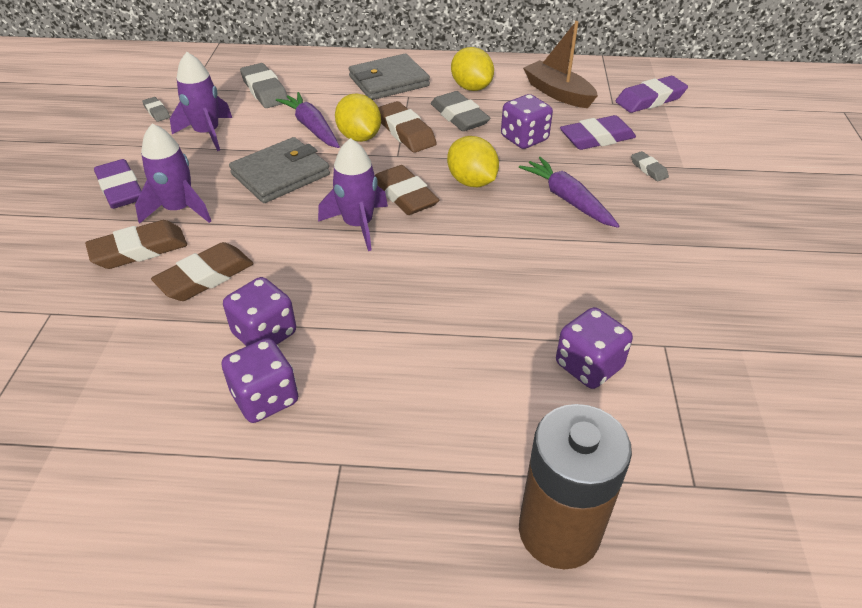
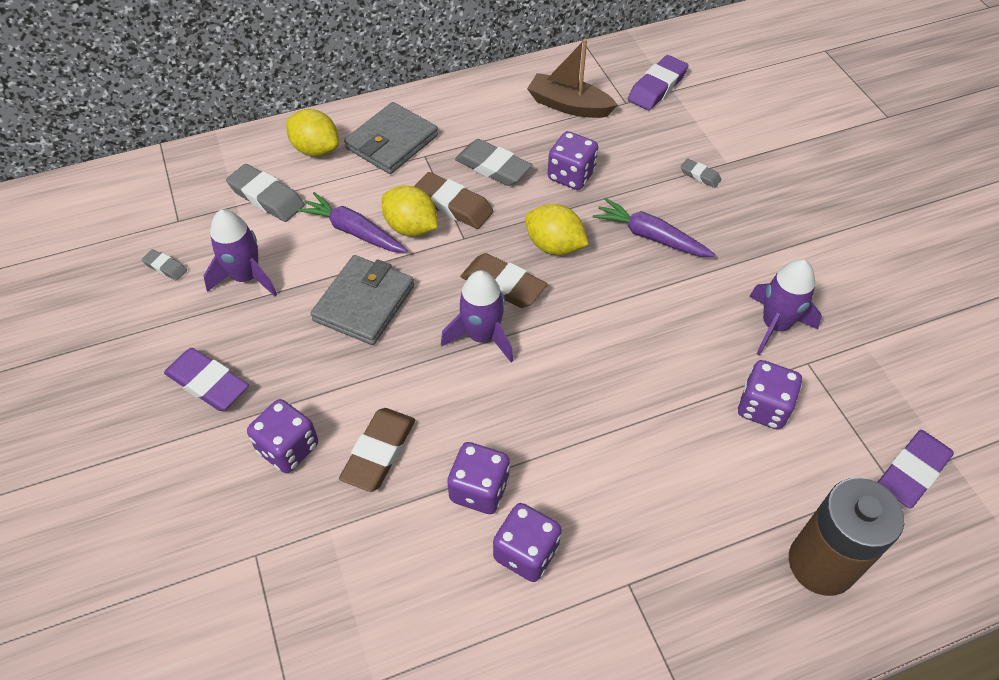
camera: 25 degrees left, 10 degrees up
brown eraser [85,220,187,269] -> purple dice [247,399,318,473]
purple rocket [135,124,211,224] -> purple rocket moved to [749,259,822,355]
yellow lemon [451,47,494,91] -> yellow lemon moved to [286,109,339,157]
purple eraser [560,115,636,150] -> purple eraser moved to [877,430,954,509]

